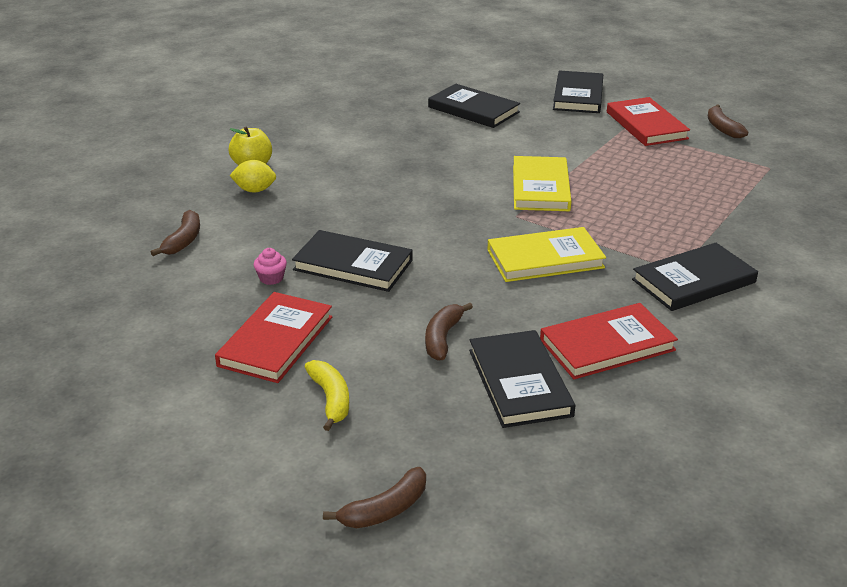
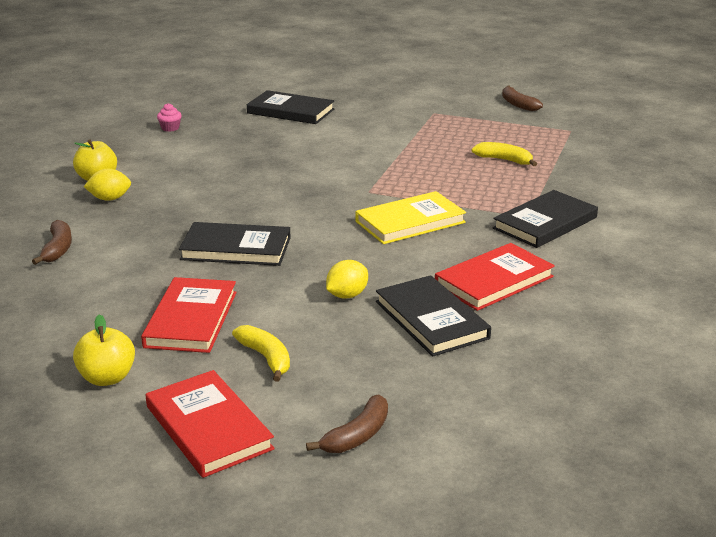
camera: 15 degrees left, 5 degrees down
pink cupcake [254,248,287,285] -> pink cupcake moved to [157,103,182,132]
brown banana [425,303,473,360] -> yellow lemon [326,260,368,299]
yellow book [513,156,571,211] -> none
black book [553,71,603,113] -> none
red book [607,97,690,146] -> red book moved to [145,370,275,478]
none -> yellow apple [73,314,135,386]
none -> yellow banana [471,142,537,166]

